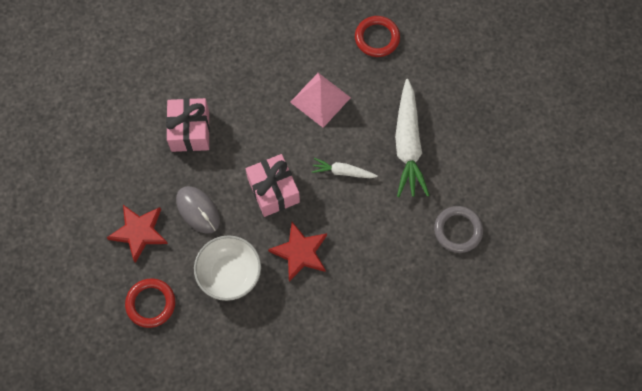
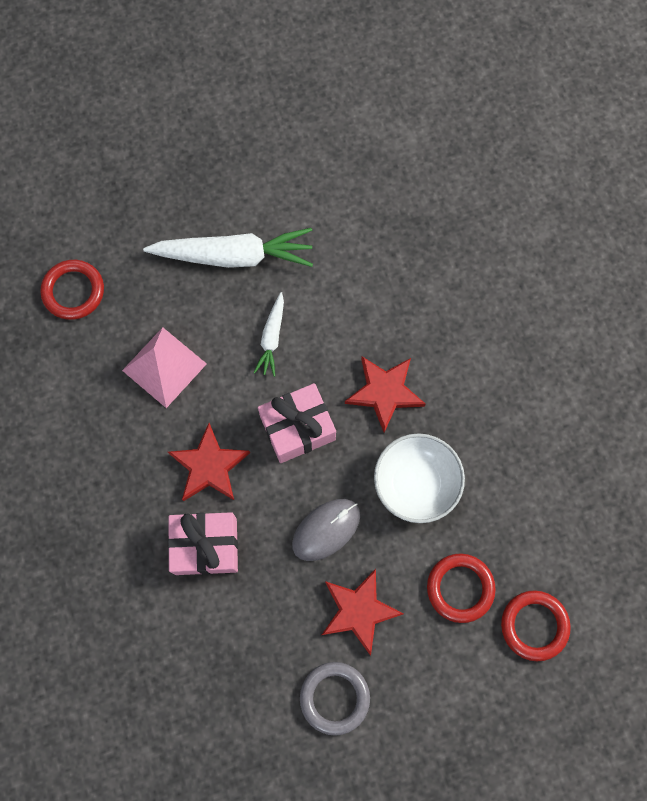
camera: 90 degrees left, 5 degrees up
grey ring [434,206,483,253] -> grey ring moved to [300,662,370,736]
none -> red star [168,423,250,501]
none -> red ring [501,590,571,661]

